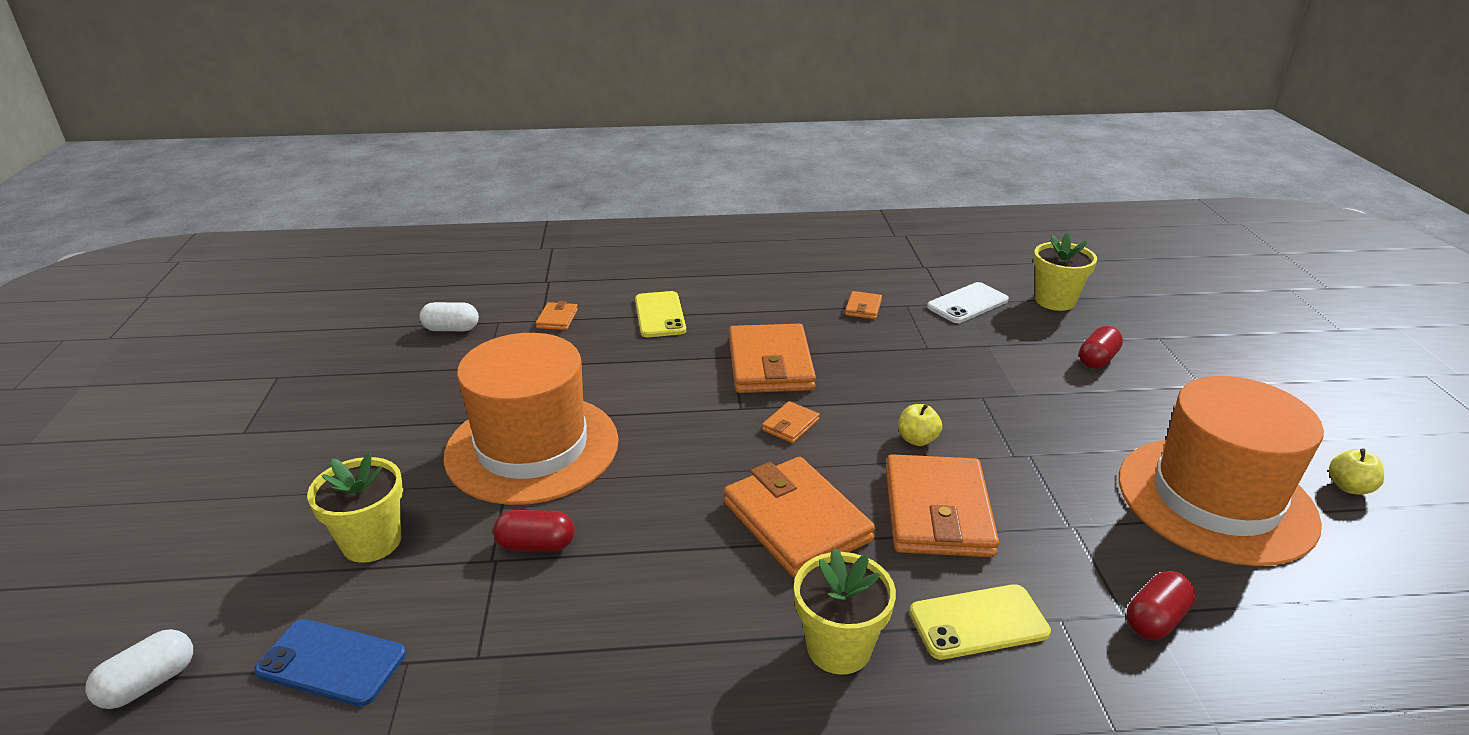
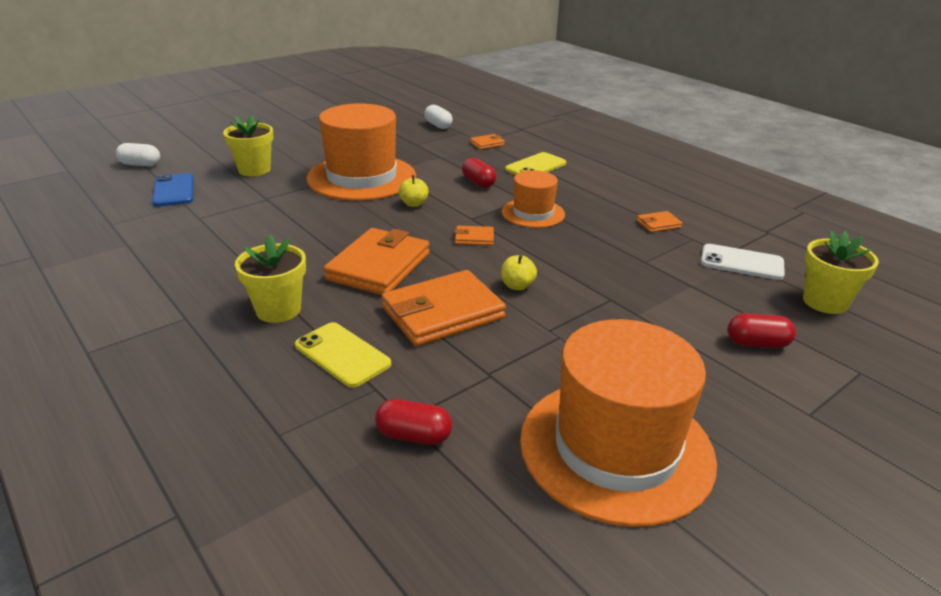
camera: 55 degrees right, 0 degrees up
red capsule [493,510,574,551] -> red capsule moved to [462,158,497,188]
orange wallet [729,324,816,393] -> orange hat [502,170,565,228]
yellow apple [1329,448,1384,494] -> yellow apple moved to [399,175,429,207]

